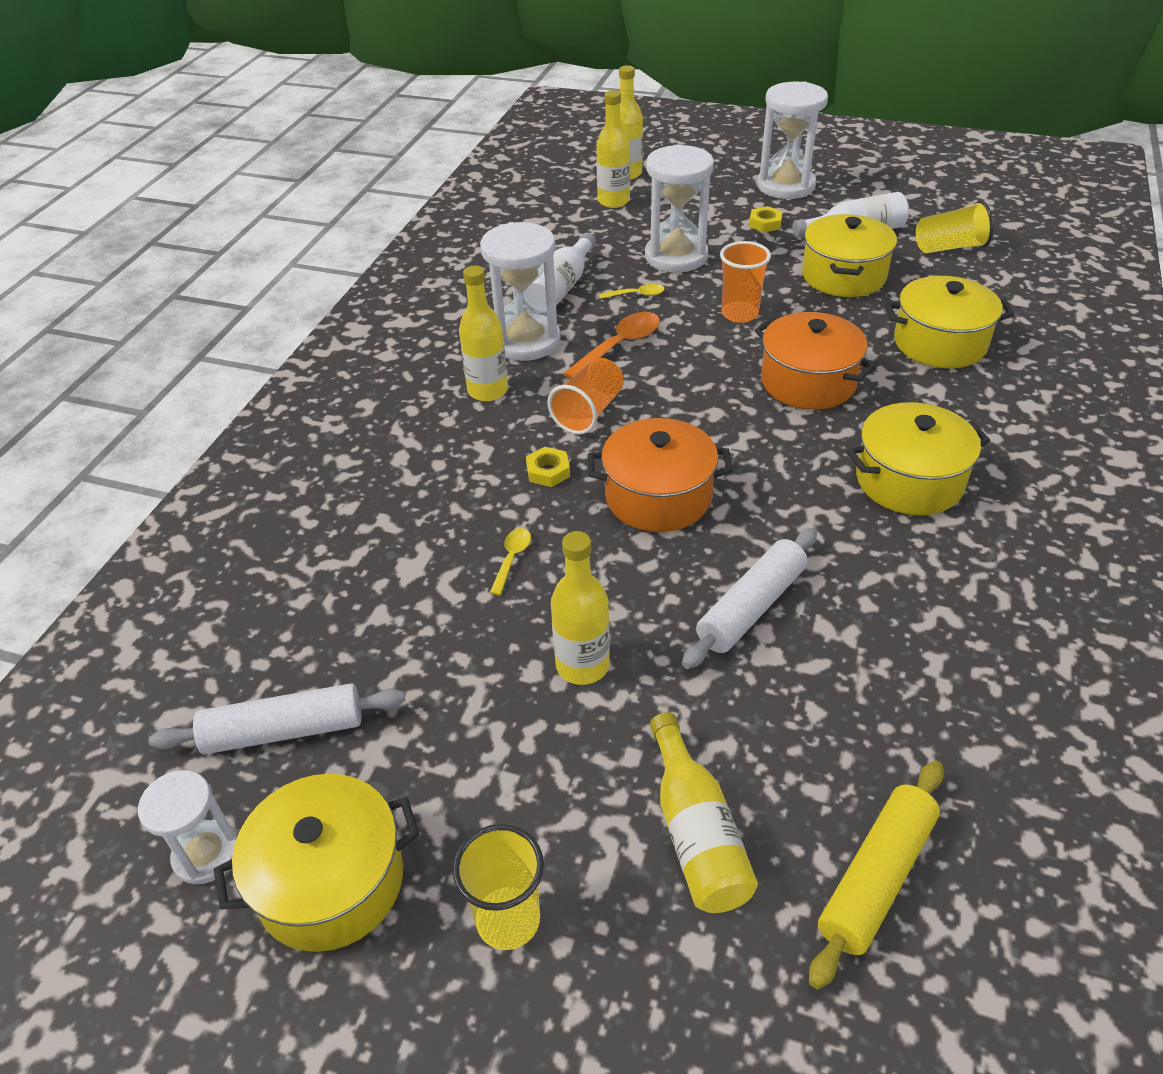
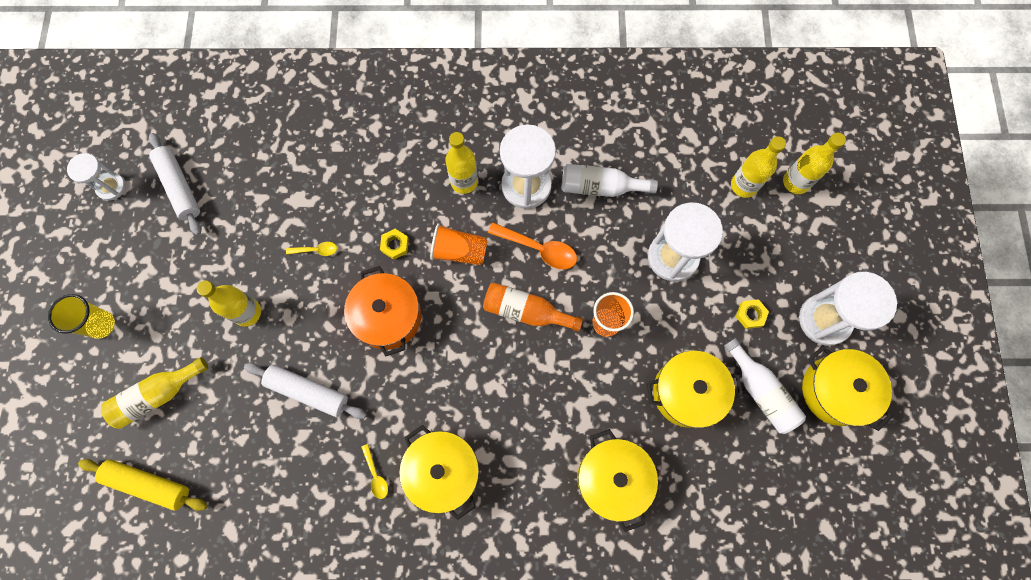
camera: 70 degrees right, 30 degrees up
yellow pot [214,774,420,952] -> yellow pot moved to [802,346,893,431]
yellow spoon [599,284,665,299] -> yellow spoon moved to [361,444,388,499]
orange pot [754,312,876,410] -> none
yellow cup [916,201,994,253] -> none
none -> orange bottle [483,282,583,332]

